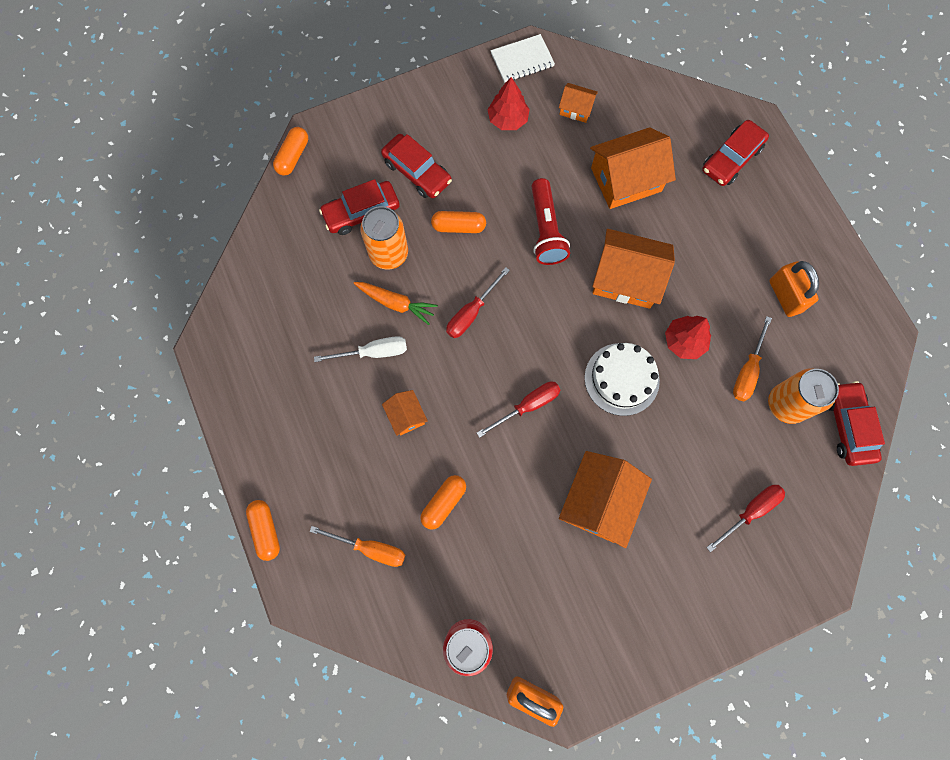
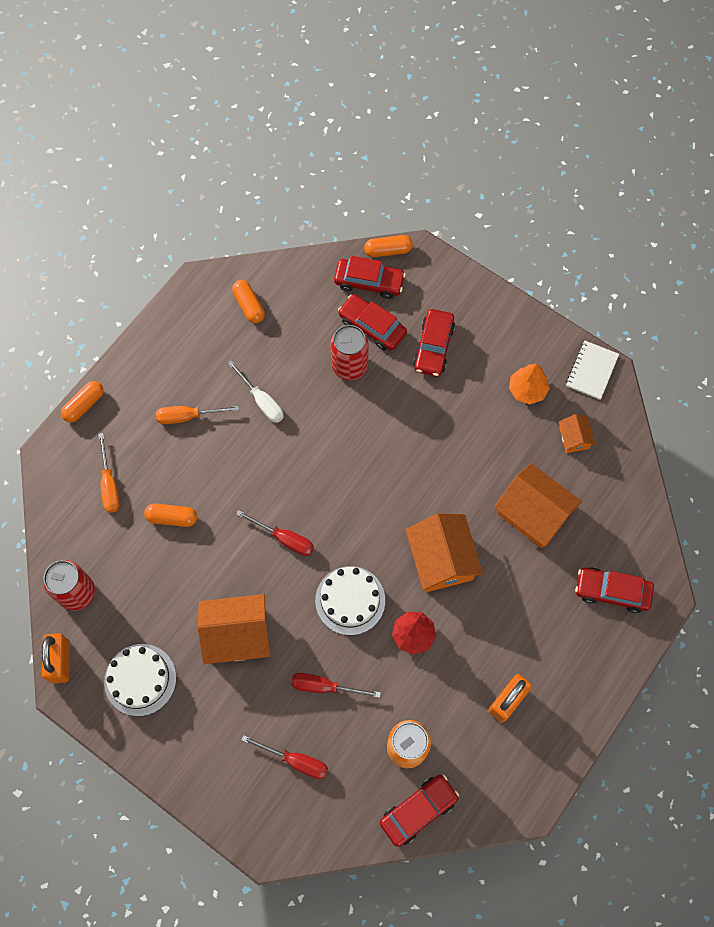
camera: 60 degrees right, 5 degrees down
orange carrot [354,282,438,325] -> none
orange can [360,206,408,270] -> red can [330,325,369,380]
orange house [382,390,428,436] -> none
orange capsule [431,211,486,233] -> orange capsule moved to [232,280,265,323]
red screwdriver [446,267,510,338] -> red screwdriver moved to [291,673,381,698]
red tree [487,77,530,130] -> orange tree [509,364,550,405]
white notebook [491,34,555,83] -> white notebook turned 75 degrees clockwise [566,340,619,400]
red flashlight [531,178,570,265] -> none
orange screwdriver [733,316,772,401] -> orange screwdriver moved to [156,406,239,424]
none -> white cake [104,644,176,716]
none -> red car [334,256,406,299]

